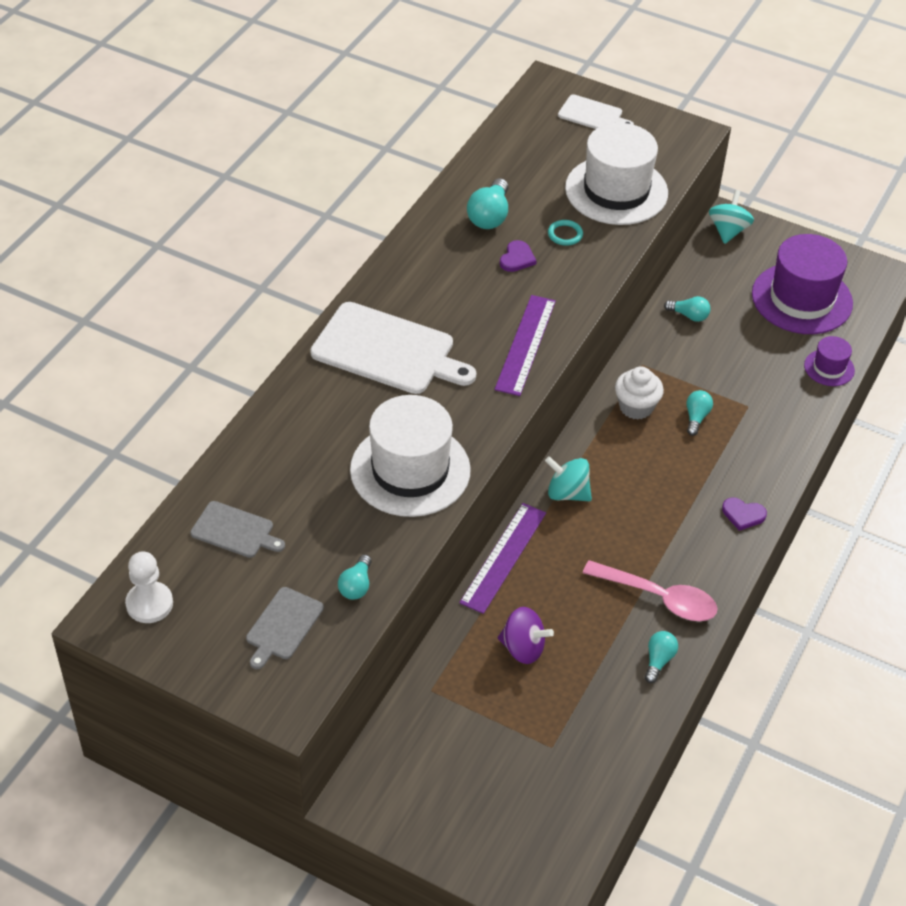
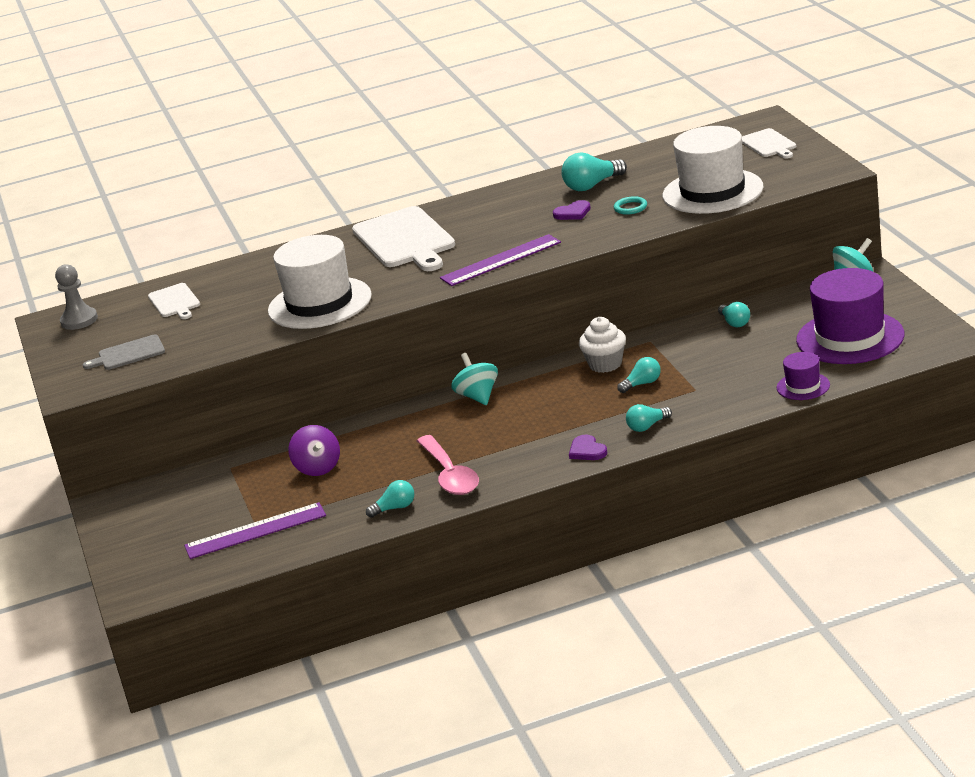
camera: 50 degrees right, 20 degrees down
white pawn [125,552,173,623] -> grey pawn [55,264,98,330]
grey cutting board [190,501,285,558] -> white cutting board [148,283,200,319]
turquoise light bulb [338,554,372,600] -> turquoise light bulb moved to [626,404,672,432]
purple ruler [459,503,546,614] -> purple ruler moved to [184,502,326,559]

